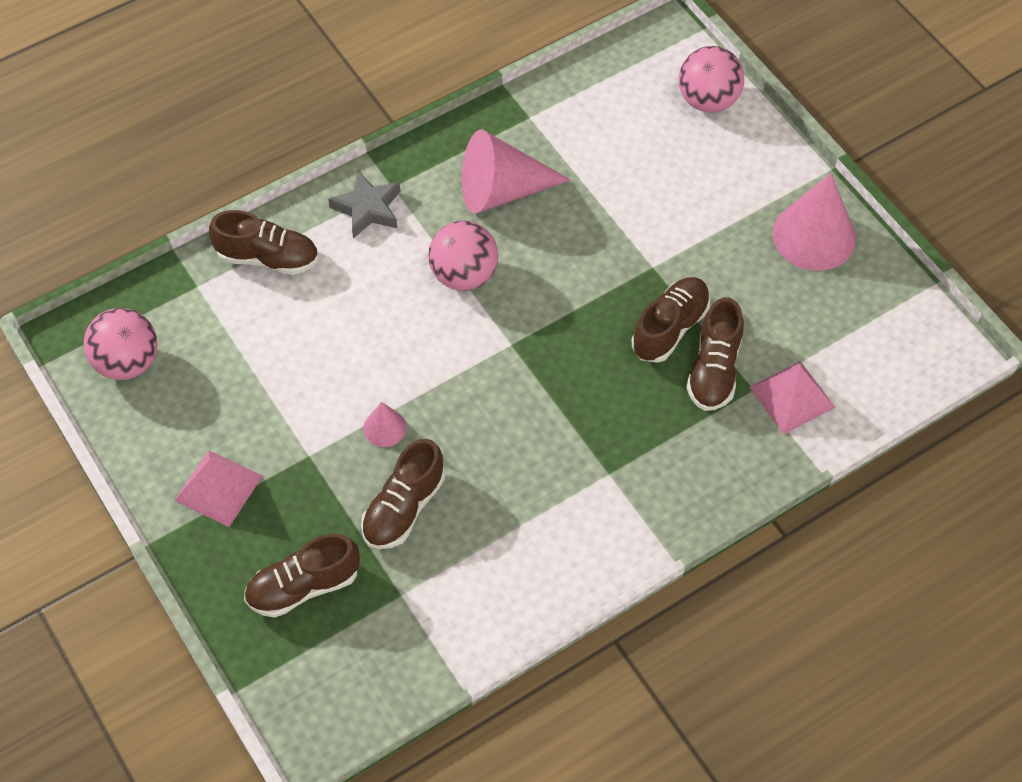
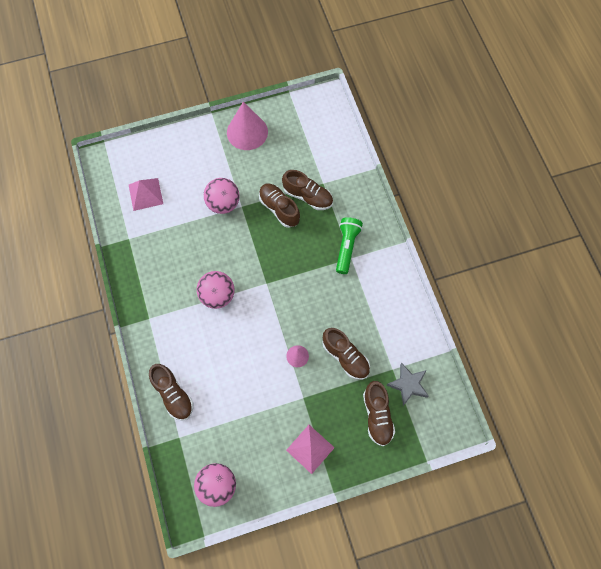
camera: 75 degrees left, 10 degrees up
brown shoe [209,210,319,275] -> brown shoe turned 120 degrees clockwise [149,364,193,421]
grey star [328,171,400,239] -> grey star moved to [386,363,429,406]
pink cone [462,129,571,213] -> none
pink ball [679,46,744,112] -> pink ball moved to [204,178,240,214]
pink pyramid [749,361,836,434] -> pink pyramid moved to [129,178,163,211]
none -> green flashlight [336,217,363,274]

